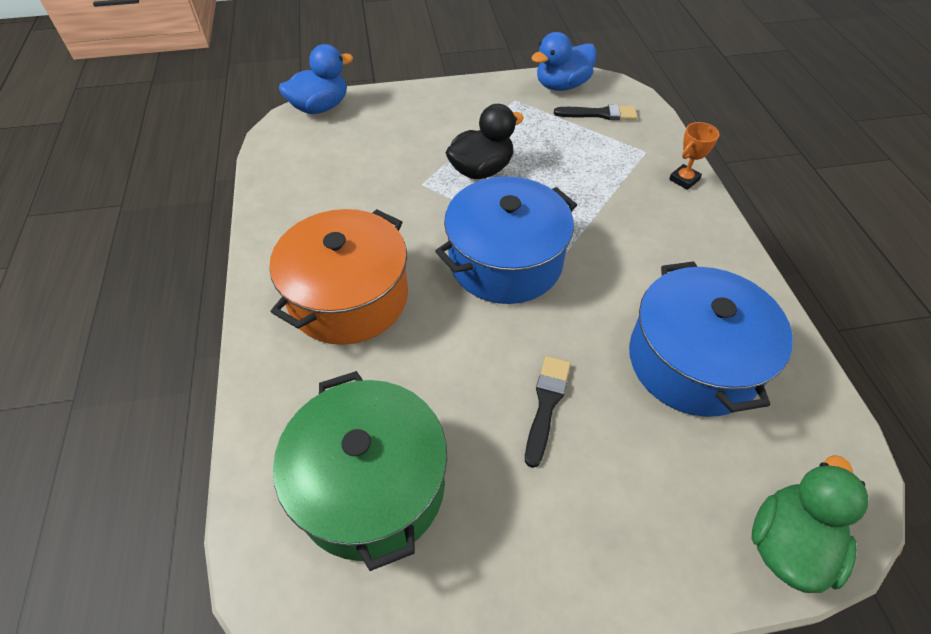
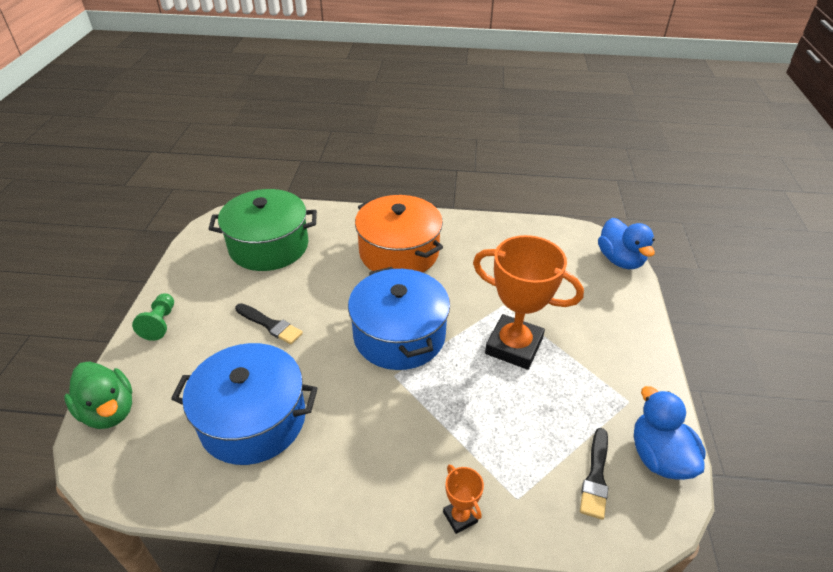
camera: 105 degrees right, 10 degrees down
black duck [445,104,524,179] -> orange trophy [473,235,584,370]
none -> green pawn [132,293,174,341]

